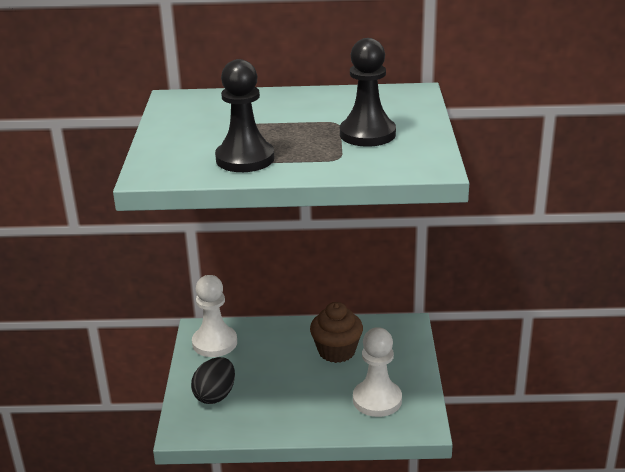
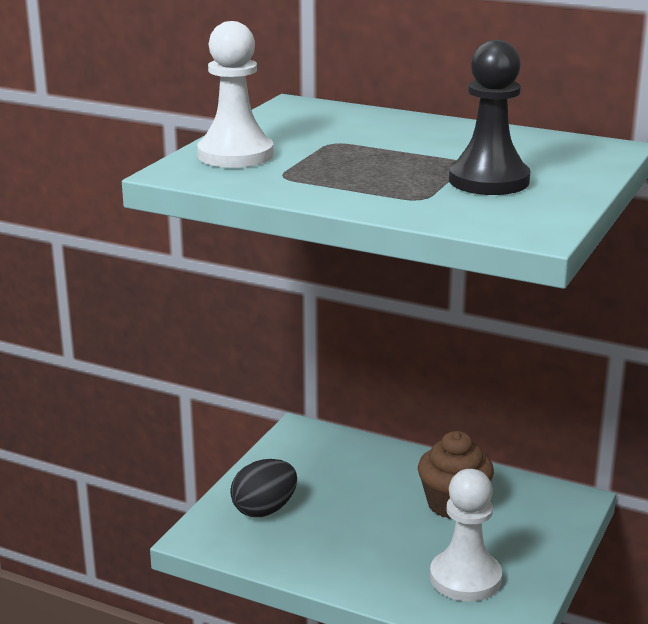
camera: 25 degrees right, 5 degrees down
white pawn [192,275,237,357] -> white pawn moved to [197,21,273,168]
black pawn [215,59,274,172] -> none

